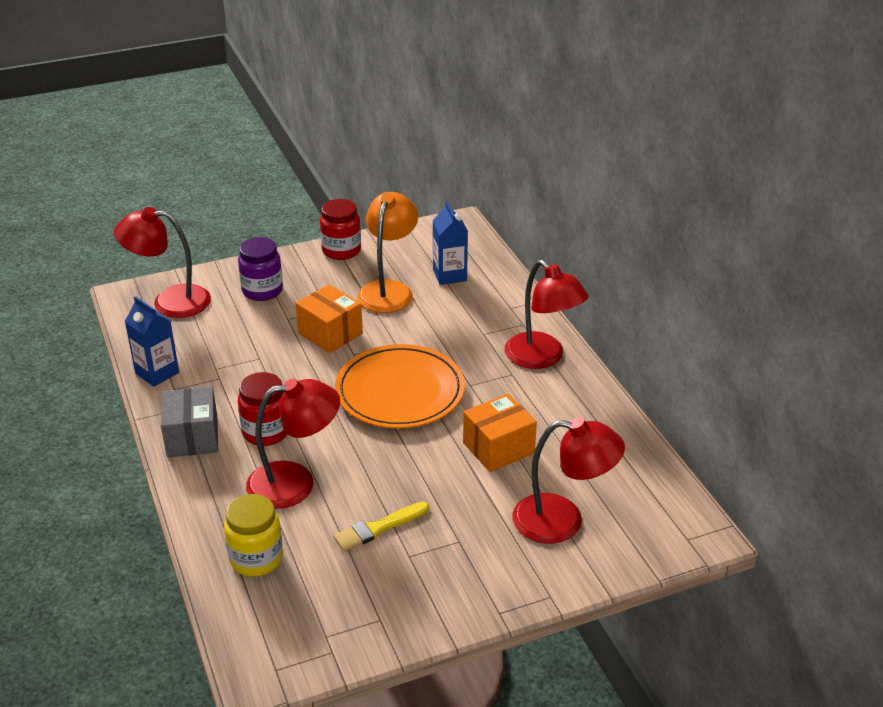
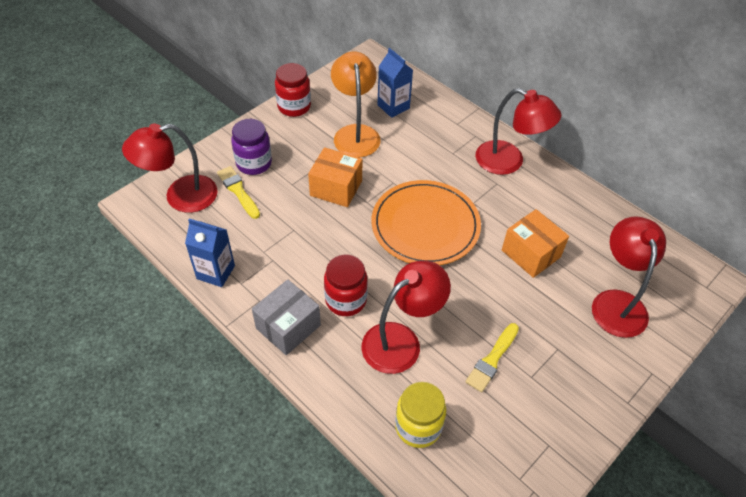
camera: 25 degrees left, 15 degrees up
grey box [161,386,218,458] -> grey box turned 75 degrees clockwise [252,279,321,355]
orange box [463,394,537,472] -> orange box turned 75 degrees counterclockwise [502,209,569,278]
red lamp [512,417,625,544] -> red lamp turned 75 degrees counterclockwise [592,216,666,338]
none -> yellow brush [217,166,260,219]

